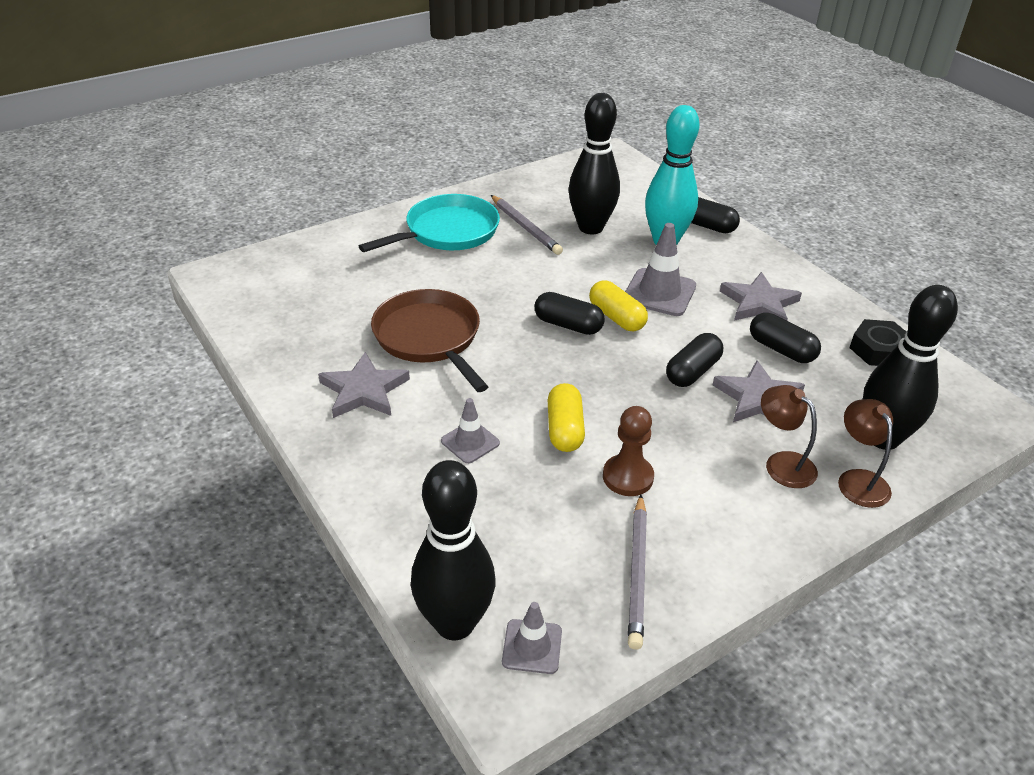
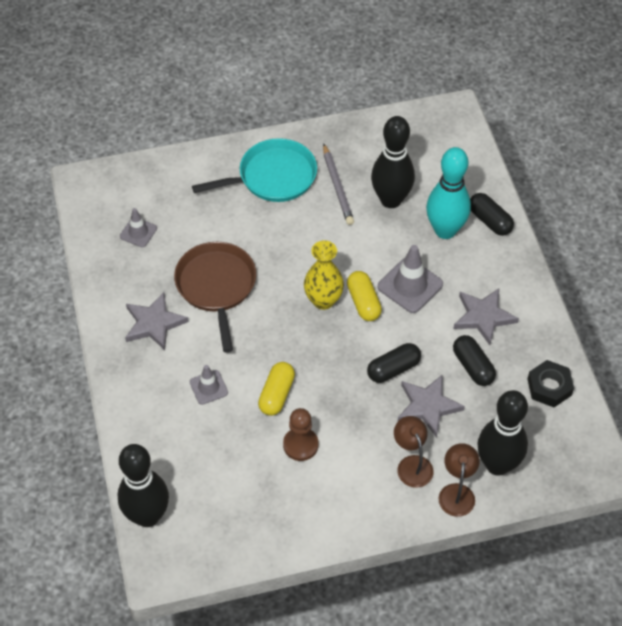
camera: 20 degrees right, 15 degrees up
grey traffic cone [502,602,562,674] -> grey traffic cone moved to [120,208,157,247]
black capsule [535,292,605,335] -> yellow vase [304,240,344,310]
grey pencil [628,494,647,650] -> none

